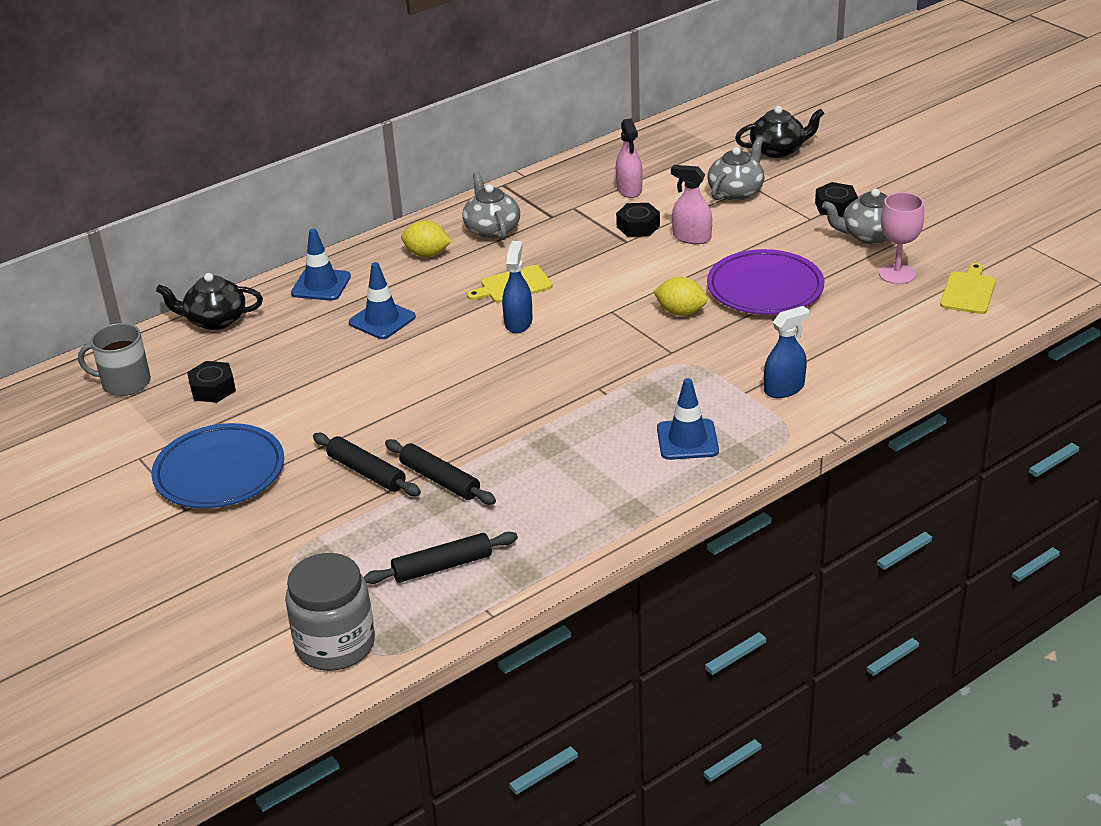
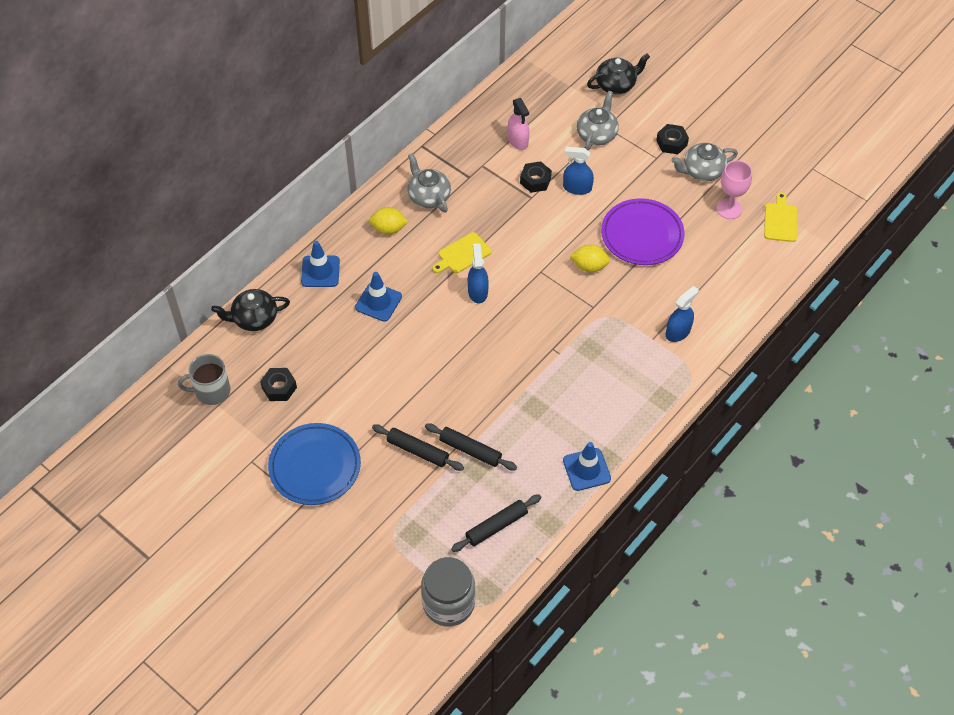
camera: 15 degrees left, 20 degrees up
blue traffic cone [657,378,719,460] -> blue traffic cone moved to [563,442,611,491]
pink spray bottle [671,165,712,244] -> blue spray bottle [563,147,594,195]

